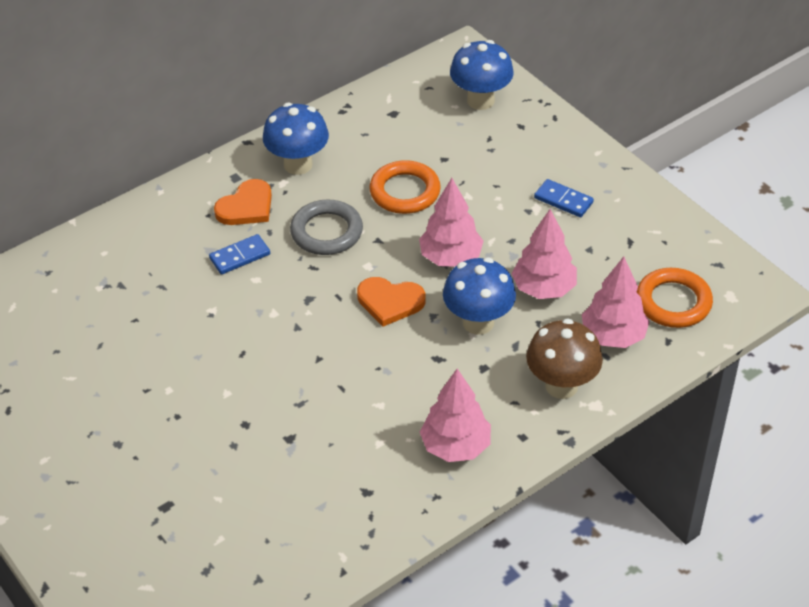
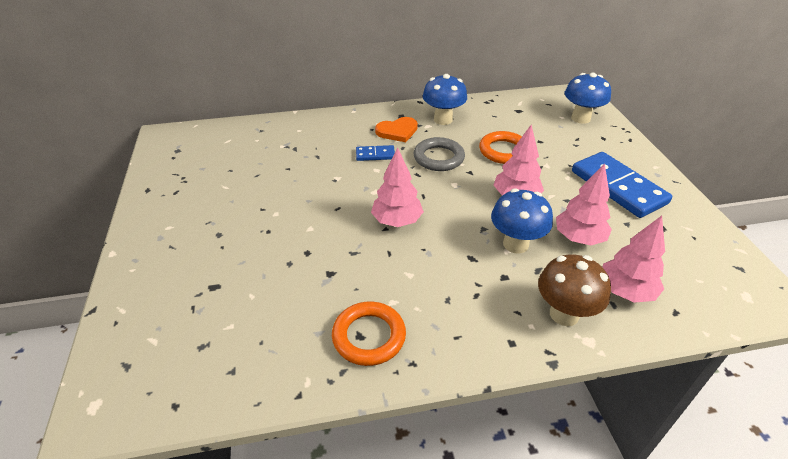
camera: 25 degrees right, 5 degrees down
orange heart [357,277,426,327] -> none
pink tree [420,369,491,462] -> pink tree moved to [371,147,424,227]
blue domino [534,179,594,217] -> blue domino [572,152,672,218], size x2.13
orange ring [637,268,713,328] -> orange ring moved to [332,301,406,366]

